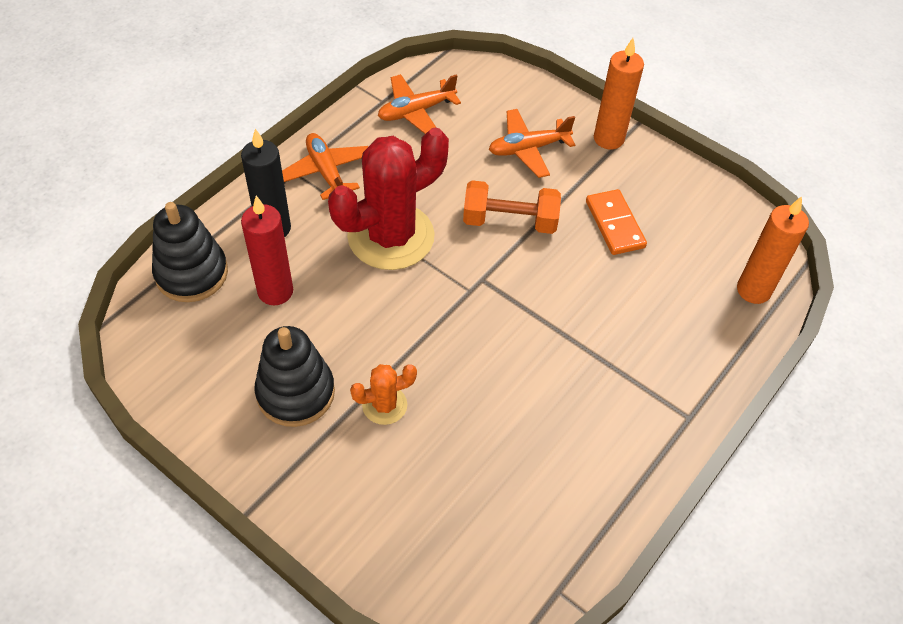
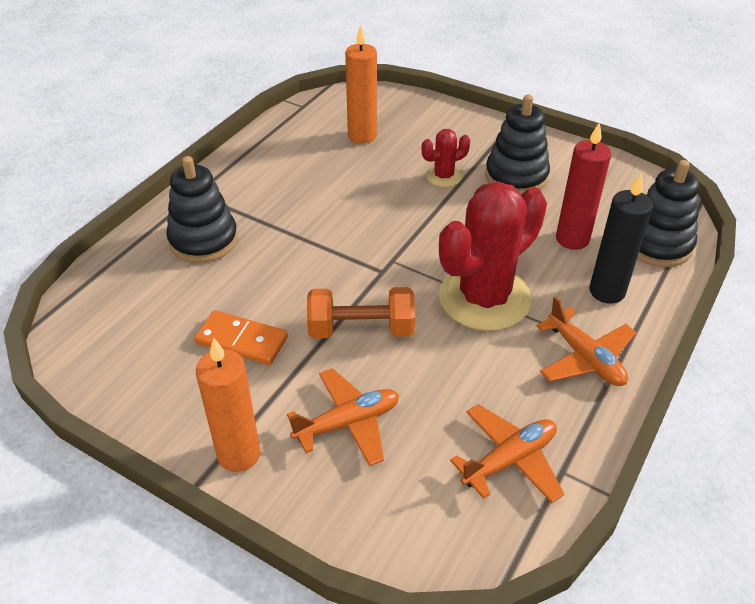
camera: 175 degrees right, 10 degrees down
orange cactus [350,364,417,425] -> red cactus [422,129,470,187]
orange domino [586,189,647,255] -> orange domino turned 45 degrees counterclockwise [195,310,288,365]
orange candle [737,196,809,304] -> orange candle moved to [345,25,377,144]
none -> black stacking toy [166,156,238,263]

